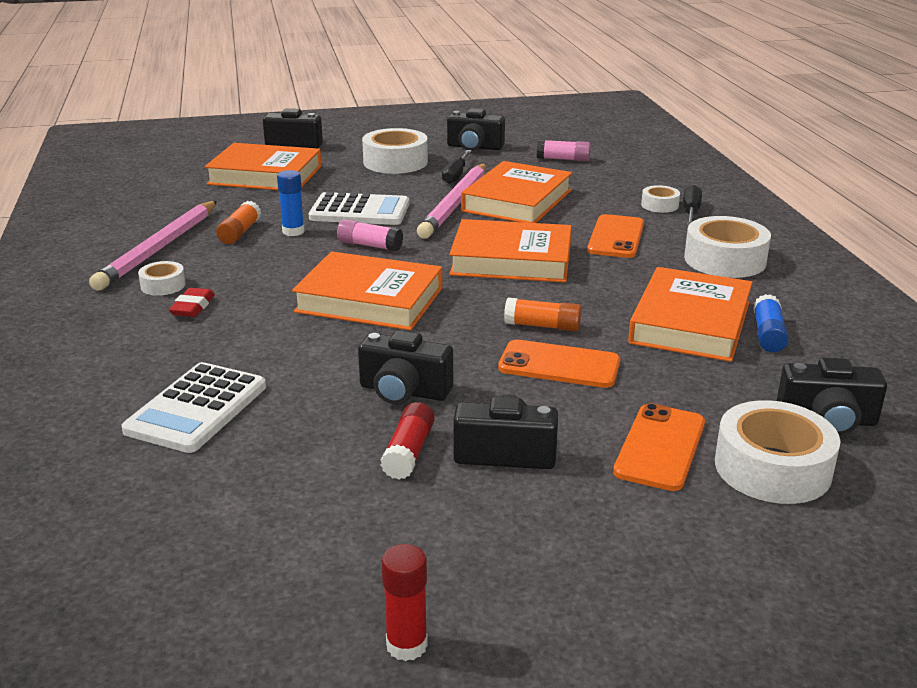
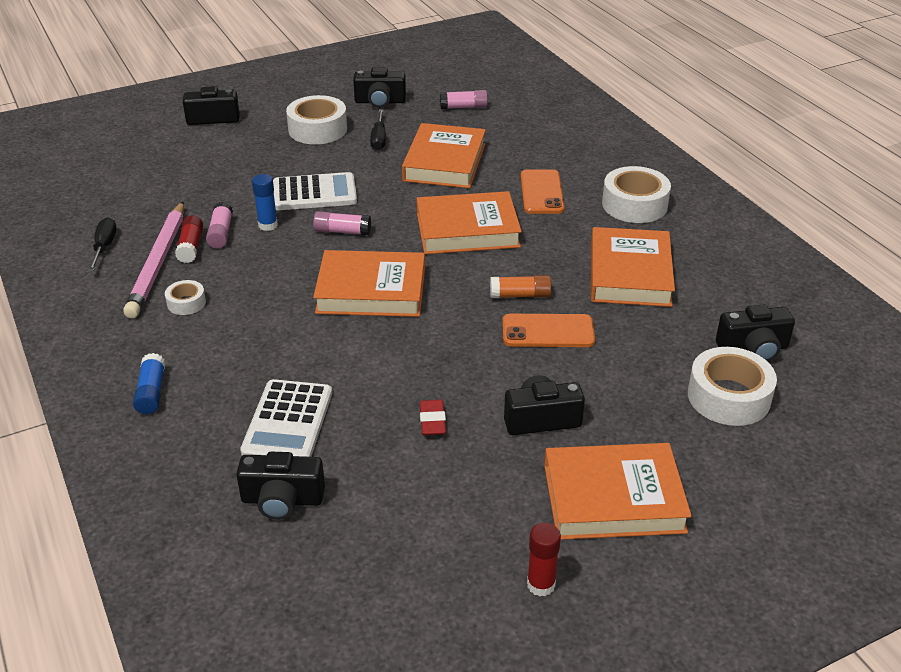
camera: 15 degrees left, 10 degrees up
red eraser [169,288,215,317] -> red eraser moved to [420,400,446,435]
orange book [205,143,322,190] -> orange book moved to [544,443,692,540]
orange glue stick [216,201,261,244] -> pink glue stick [206,202,233,249]
black camera [358,330,453,405] -> black camera moved to [236,452,325,520]
red glue stick [380,402,434,479] -> red glue stick moved to [175,215,203,263]
pink pencil [417,164,486,239] -> none
orange phone [613,403,705,491] -> none
white tape [641,185,680,213] -> none
black screwdriver [683,185,702,225] -> black screwdriver moved to [88,218,117,272]
blue glue stick [753,294,789,352] -> blue glue stick moved to [133,353,166,414]

